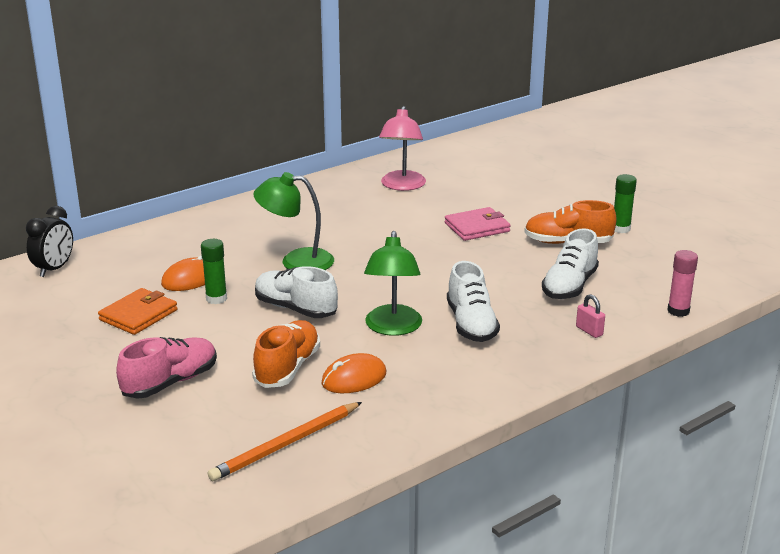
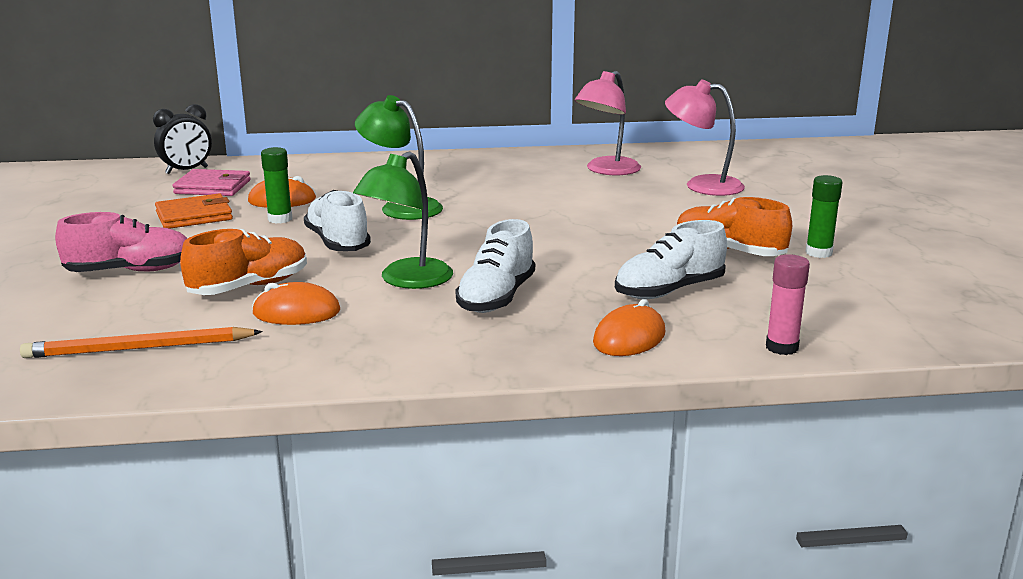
camera: 30 degrees right, 5 degrees down
pink wallet [445,207,511,241] -> pink wallet moved to [172,169,251,196]
pink padlock [576,294,605,338] -> orange mouse [593,299,666,356]
none -> pink lamp [665,80,745,196]

